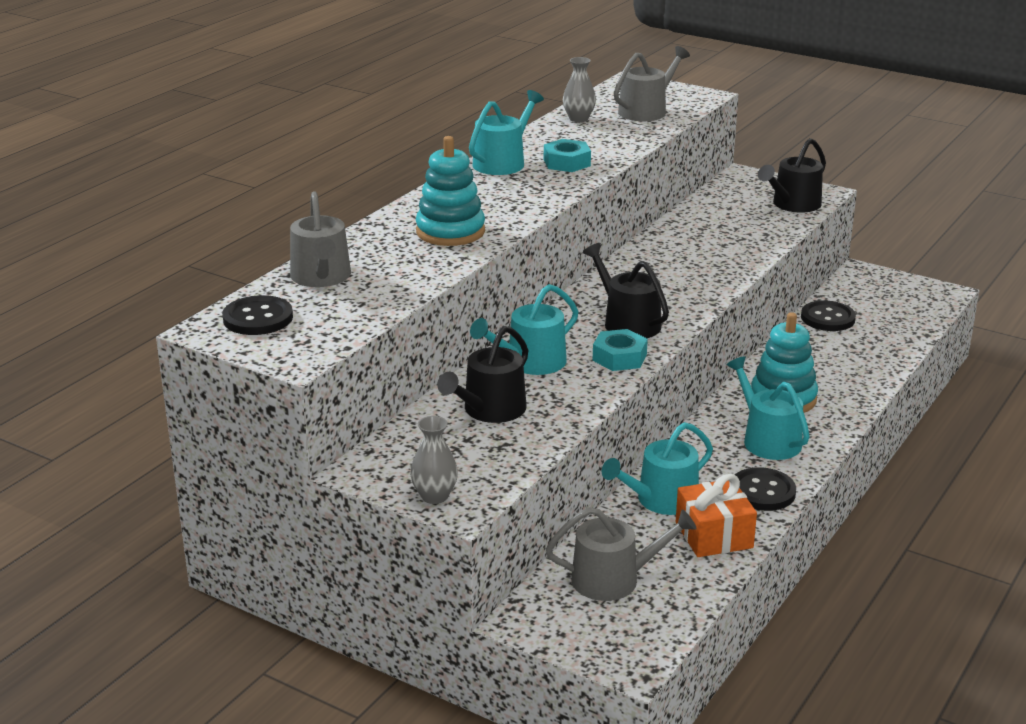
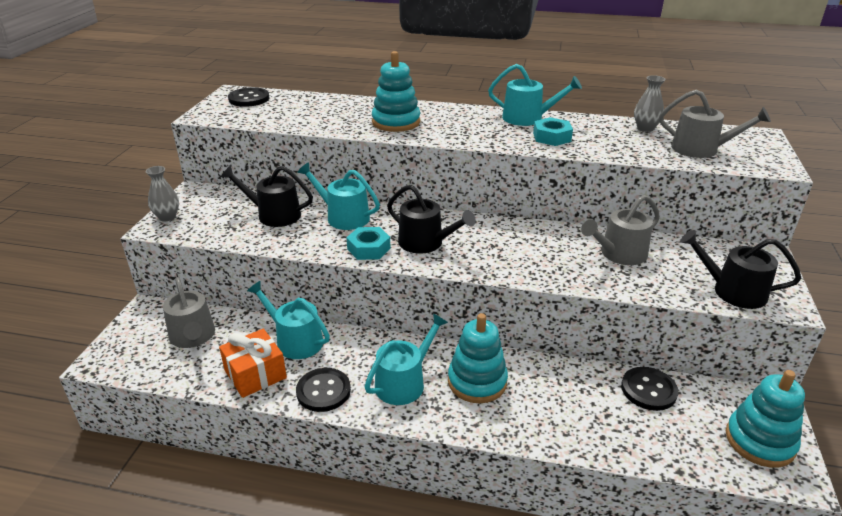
camera: 70 degrees right, 5 degrees up
grey watering can [290,191,351,287] -> grey watering can moved to [581,195,660,265]
black watering can [583,243,669,338] -> black watering can turned 90 degrees clockwise [387,185,476,254]
none -> turquoise stacking toy [726,370,805,468]

